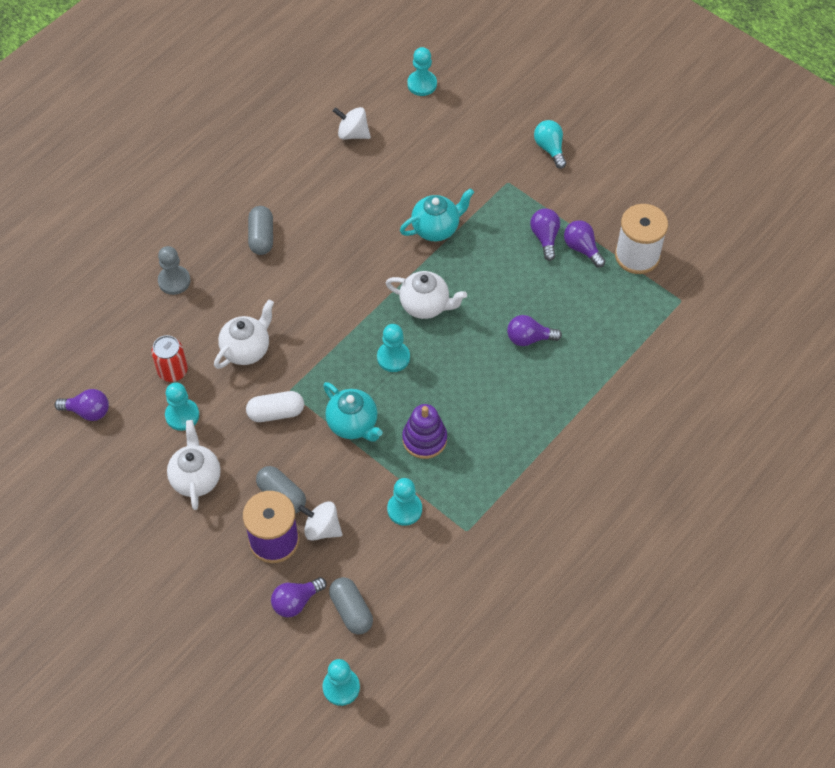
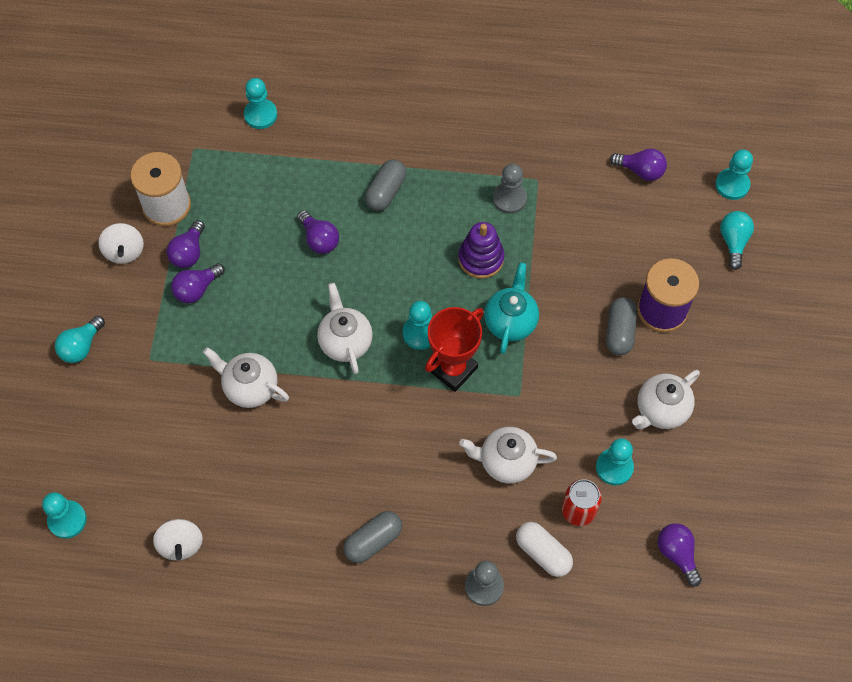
camera: 125 degrees left, 5 degrees up
white capsule [246,391,304,422] -> white capsule moved to [516,522,573,577]
purple light bulb [271,577,327,617] -> purple light bulb moved to [610,148,667,181]
white spinning top [298,501,342,541] -> white spinning top moved to [98,223,144,264]
grey capsule [329,577,373,635] -> grey capsule moved to [365,159,406,211]
turquoise pawn [387,478,422,526] -> turquoise pawn moved to [244,78,277,129]
turquoise teapot [400,188,474,241] -> white teapot [203,347,289,408]
none -> red trophy [425,307,484,392]
none -> grey pawn [493,163,527,214]
none -> turquoise light bulb [720,211,754,270]

